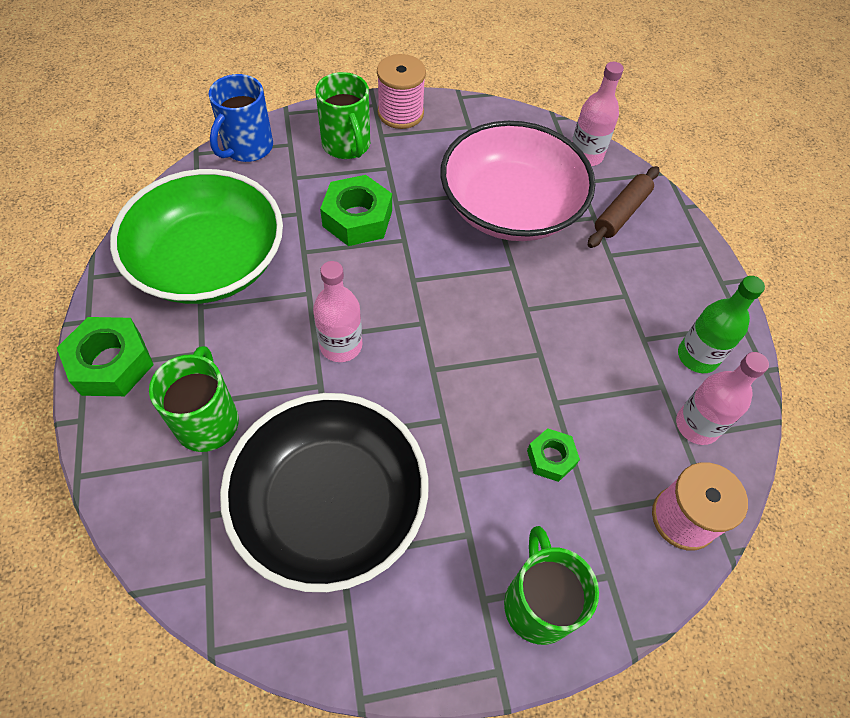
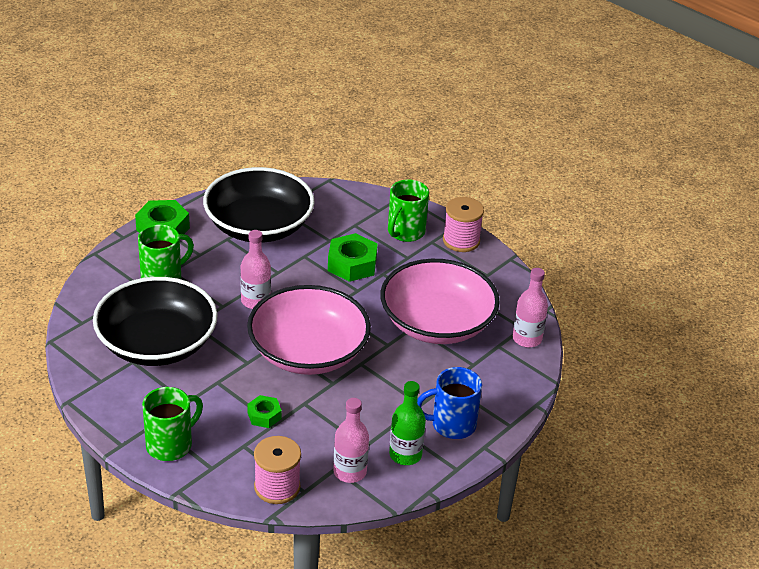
camera: 55 degrees right, 20 degrees down
green bowl [110,169,283,304] -> black bowl [203,167,315,242]
blue mug [209,74,273,162] -> blue mug moved to [417,367,482,439]
brown rolling pin [588,166,659,248] -> none
none -> pink bowl [247,285,371,375]

